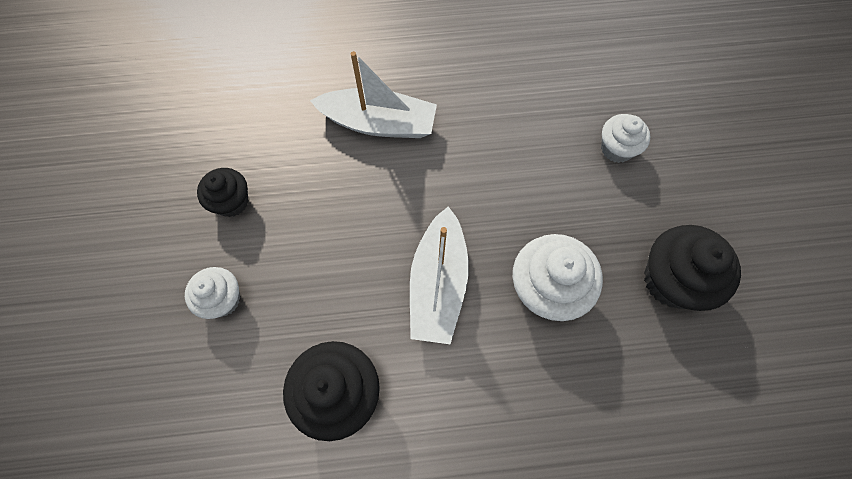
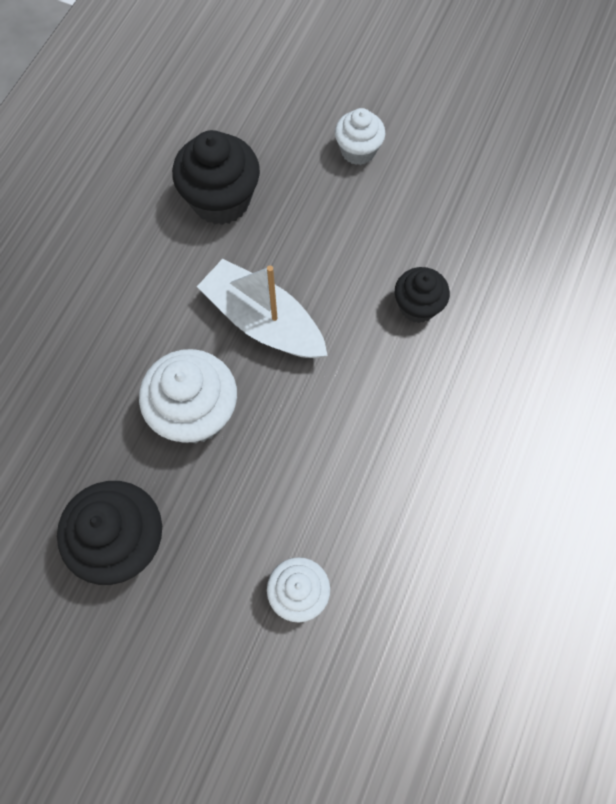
camera: 120 degrees right, 0 degrees up
black cupcake [197,168,248,217] -> black cupcake moved to [395,267,450,323]
white boat [310,51,437,138] -> none

